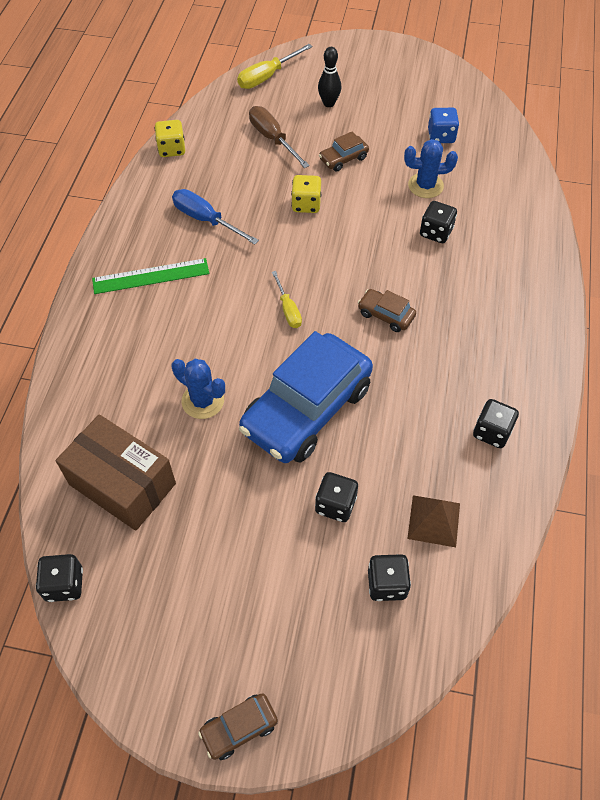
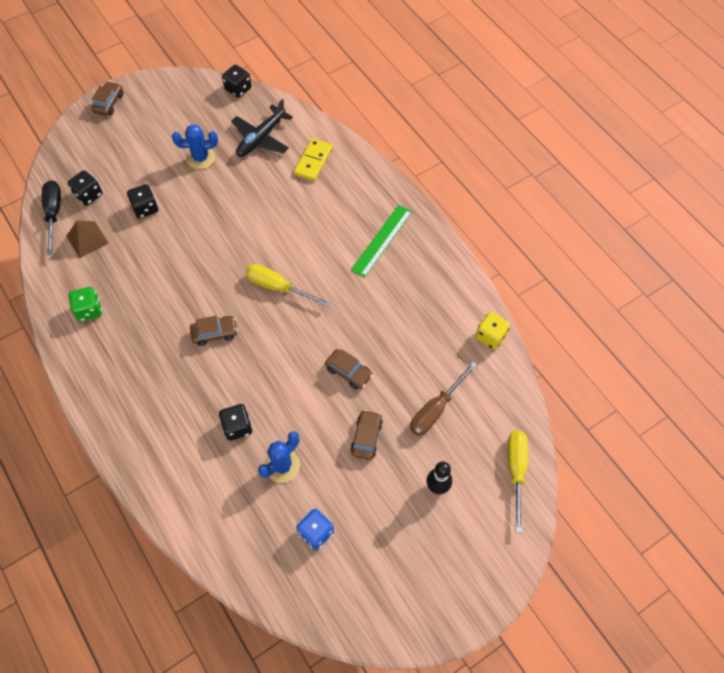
camera: 135 degrees right, 5 degrees up
brown box [56,414,176,531] -> black plane [231,99,293,157]
blue cactus [171,359,225,419] -> blue cactus moved to [172,124,218,169]
blue screwdriver [172,189,259,245] -> none
blue car [239,331,373,463] -> none
brown screwdriver [249,106,310,168] -> brown screwdriver turned 120 degrees clockwise [410,362,477,436]
yellow screwdriver [272,271,302,328] -> yellow screwdriver [245,264,330,307], size x1.55
yellow dice [291,175,321,213] -> brown car [325,349,373,389]
black dice [473,399,519,448] -> green dice [69,287,102,321]
none -> black screwdriver [42,180,61,255]
none -> yellow domino [294,138,333,181]

